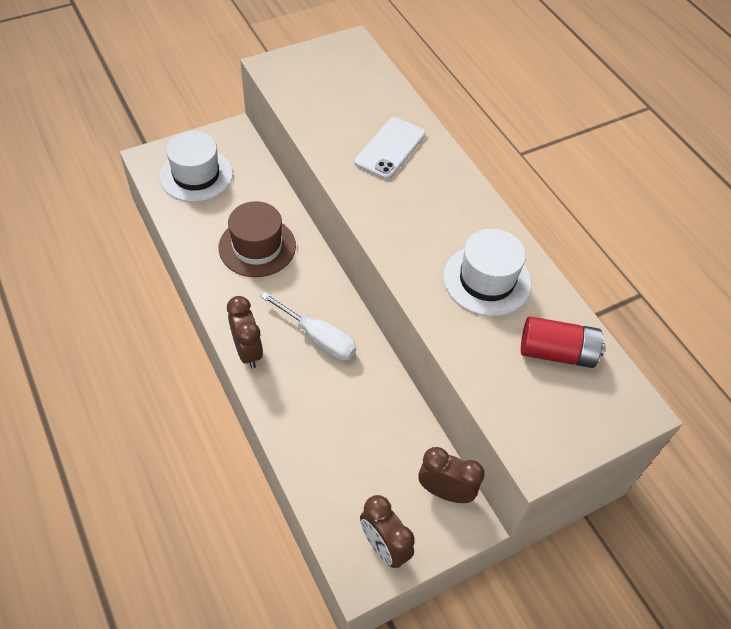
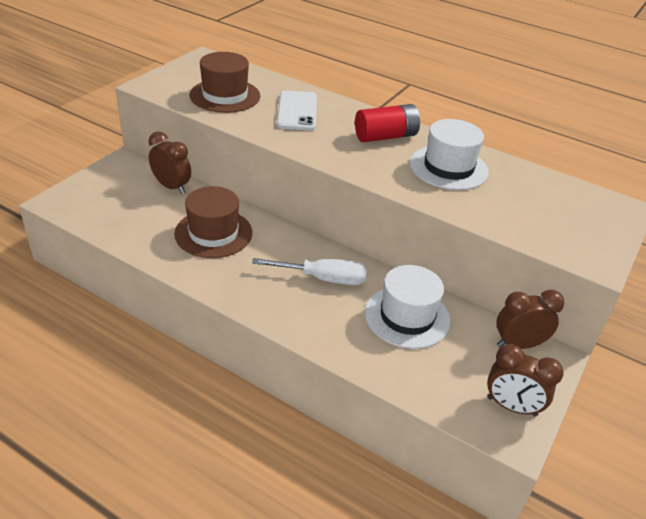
camera: 30 degrees left, 15 degrees down
white hat [159,131,233,202] -> white hat moved to [365,265,451,349]
brown clock [227,296,263,369] -> brown clock moved to [149,131,191,194]
red battery [521,316,605,368] -> red battery moved to [355,104,420,142]
none -> brown hat [190,52,260,113]

